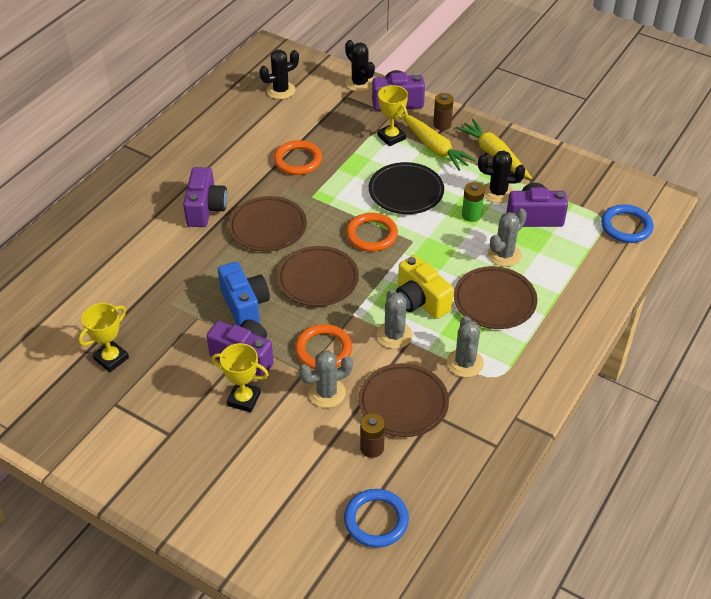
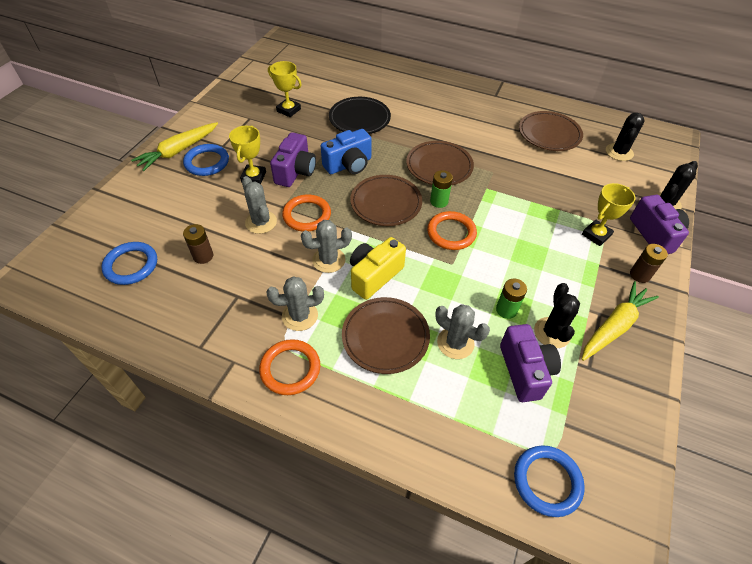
camera: 80 degrees right, 5 degrees up
purple camera [183,167,227,227] -> none
black cactus [259,50,299,99] -> black cactus turned 60 degrees clockwise [606,113,645,161]
orange ring [274,140,322,175] -> orange ring moved to [259,339,320,395]
brown plate [358,363,449,437] -> brown plate moved to [519,111,583,151]
black plate [369,162,444,214] -> black plate moved to [329,97,391,134]
yellow carrot [401,114,476,171] -> yellow carrot moved to [131,122,218,171]
none -> blue ring [183,144,229,176]
none -> green battery [430,170,453,208]

